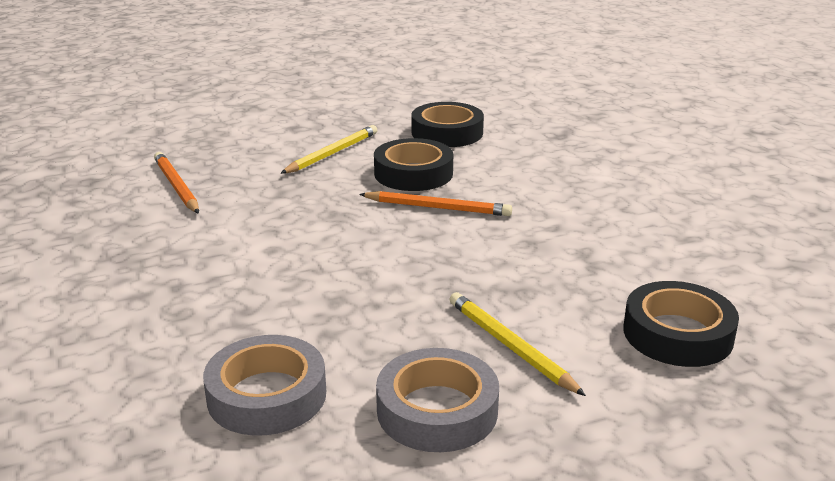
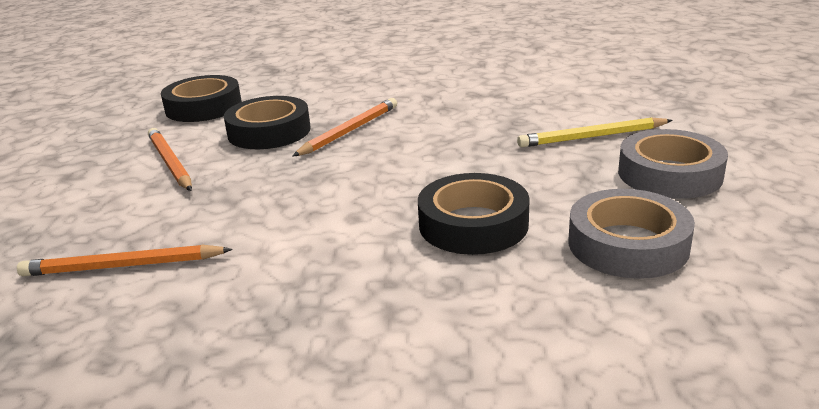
camera: 65 degrees left, 0 degrees up
yellow pencil [280,125,377,174] -> orange pencil [148,128,192,191]
black tape [623,281,739,367] -> black tape moved to [418,173,530,255]

